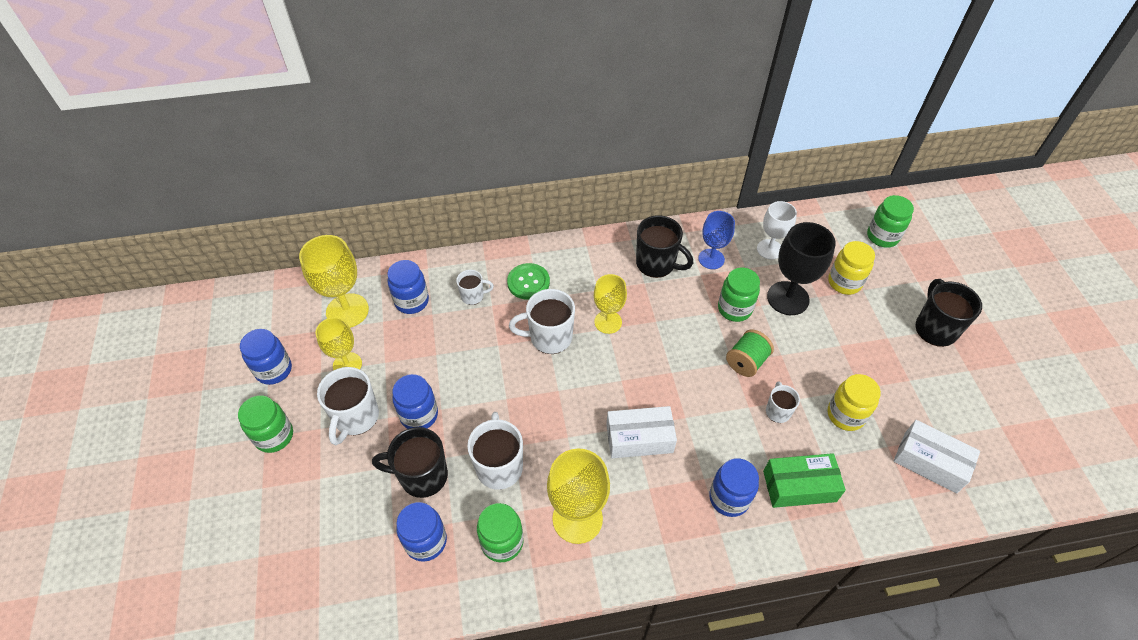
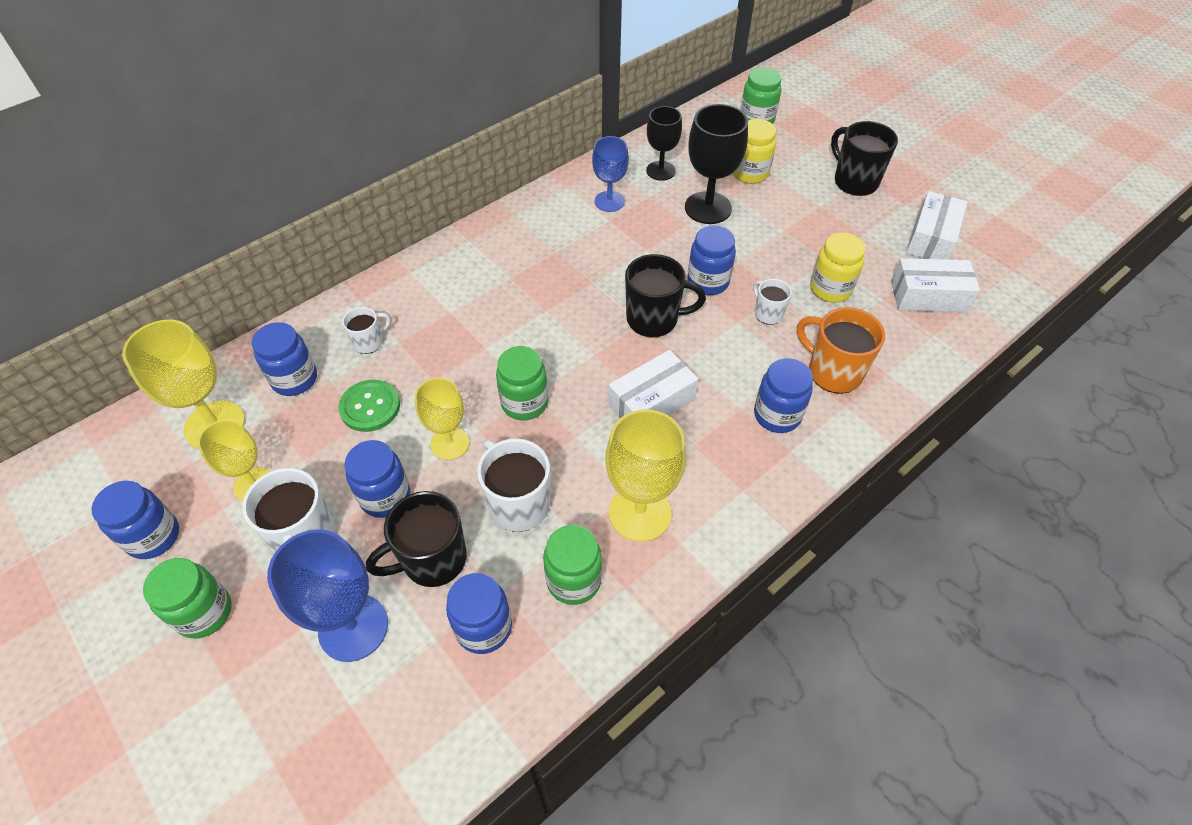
camera: 30 degrees left, 0 degrees up
green button [507,263,550,300] -> green button moved to [338,380,400,432]
white mug [509,289,575,354] -> none
yellow goblet [594,274,627,334] -> yellow goblet moved to [415,378,469,460]
black mug [636,215,693,278] -> black mug moved to [625,254,706,337]
green jar [718,268,760,322] -> green jar moved to [496,346,548,421]
green spool [726,329,774,377] -> blue jar [688,225,736,295]
white goblet [757,201,797,260] -> black goblet [646,106,682,181]
green box [763,453,846,508] -> orange mug [797,307,885,394]
none -> blue goblet [267,529,388,662]
none -> white box [906,191,968,260]

